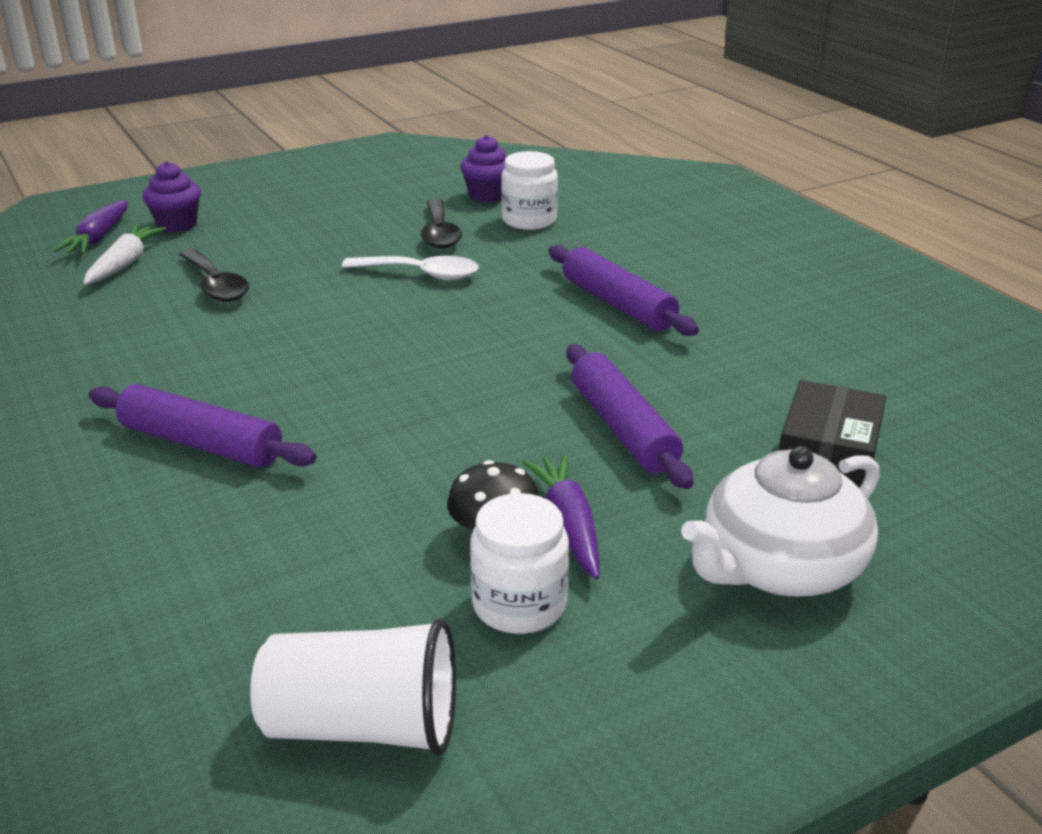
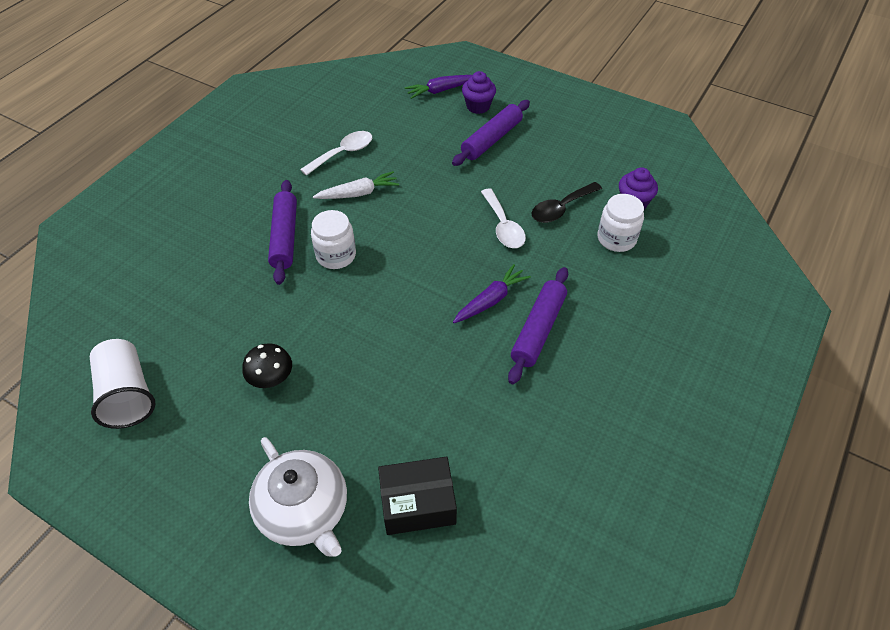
camera: 60 degrees right, 20 degrees up
white carrot [83,225,166,285] -> white carrot moved to [313,171,399,199]
black spoon [179,249,249,302] -> none
white jar [470,493,569,634] -> white jar moved to [311,210,356,269]
purple carrot [522,454,599,579] -> purple carrot moved to [453,264,531,323]
purple rolling pin [566,344,694,489] -> purple rolling pin moved to [452,100,530,166]
white teapot [681,446,880,597] -> white teapot turned 150 degrees counterclockwise [249,437,347,556]
none -> white spoon [300,131,372,176]

